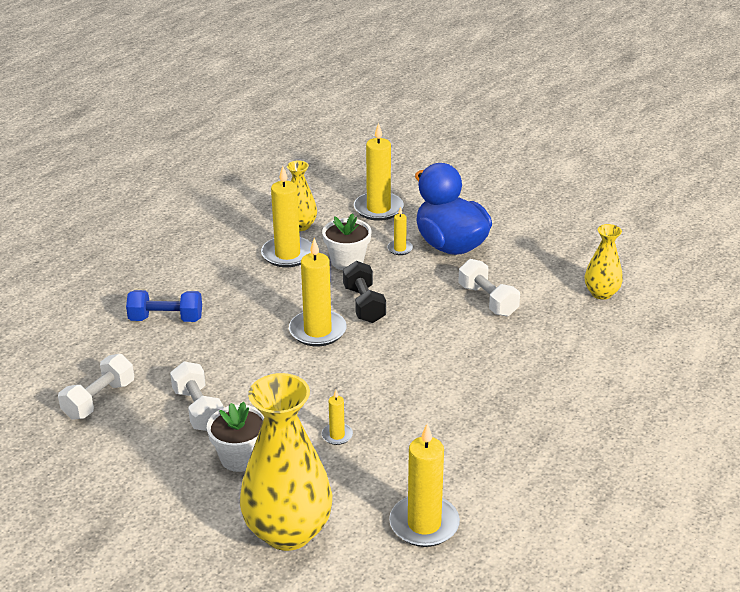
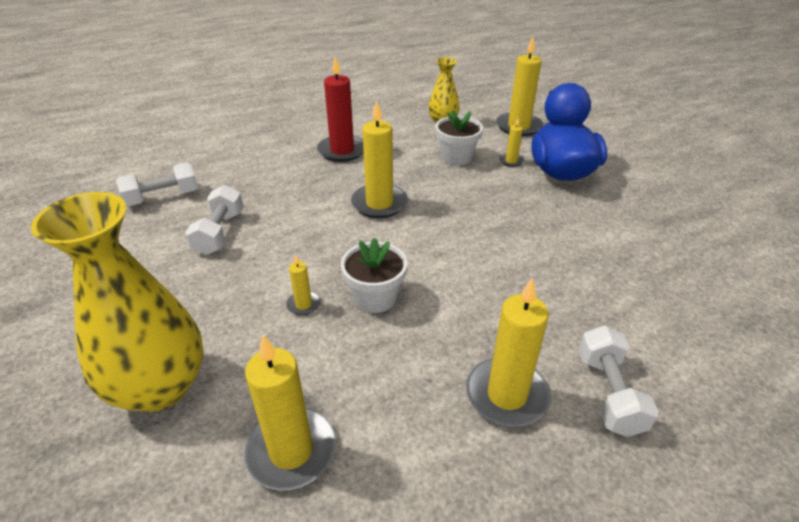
camera: 30 degrees right, 5 degrees up
blue dumbbell [126,290,202,322] -> none
white flower pot [207,402,264,472] -> white flower pot moved to [341,237,407,313]
yellow candle [261,166,312,267] -> yellow candle moved to [466,277,551,427]
black dumbbell [343,261,386,323] -> none
white dumbbell [459,259,520,316] -> white dumbbell moved to [579,325,659,437]
yellow vase [585,224,623,300] -> none
none -> red candle [317,57,364,162]

